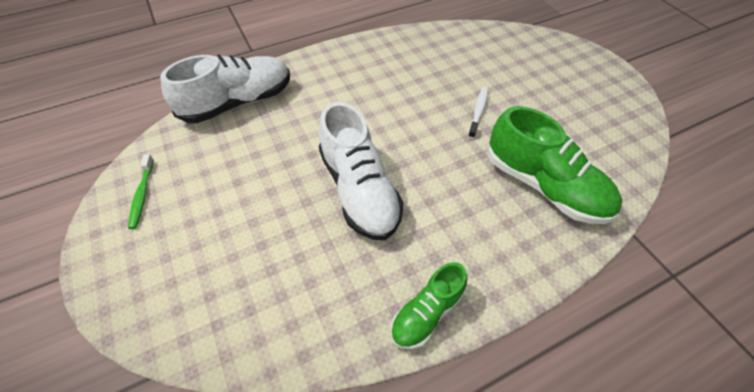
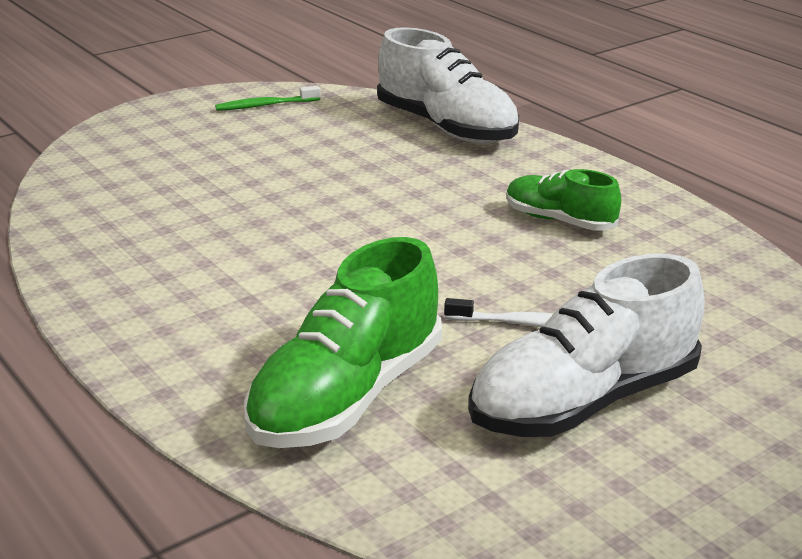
camera: 80 degrees right, 25 degrees down
white shoe [319,102,404,240] -> white shoe moved to [468,254,705,437]
green shoe [391,262,467,349] -> green shoe moved to [506,169,621,231]

